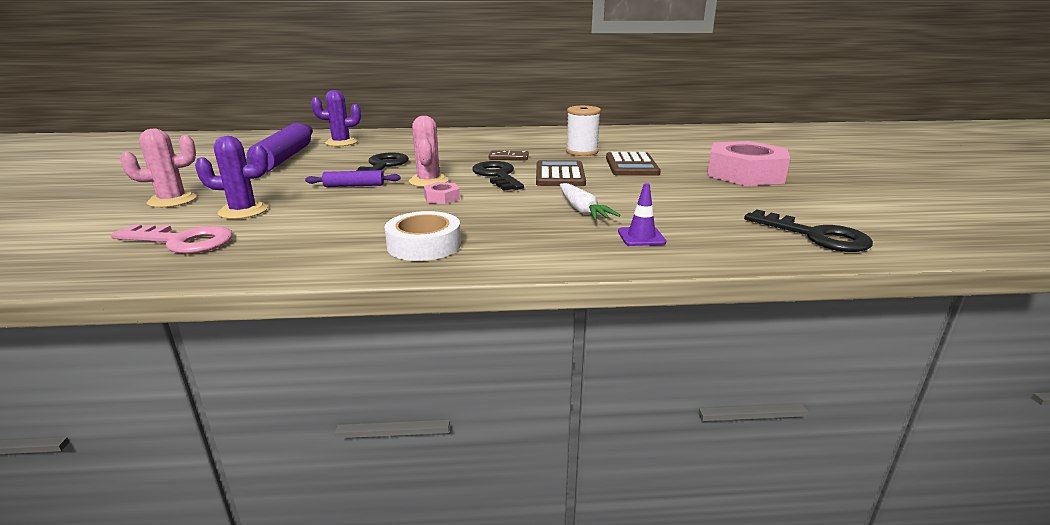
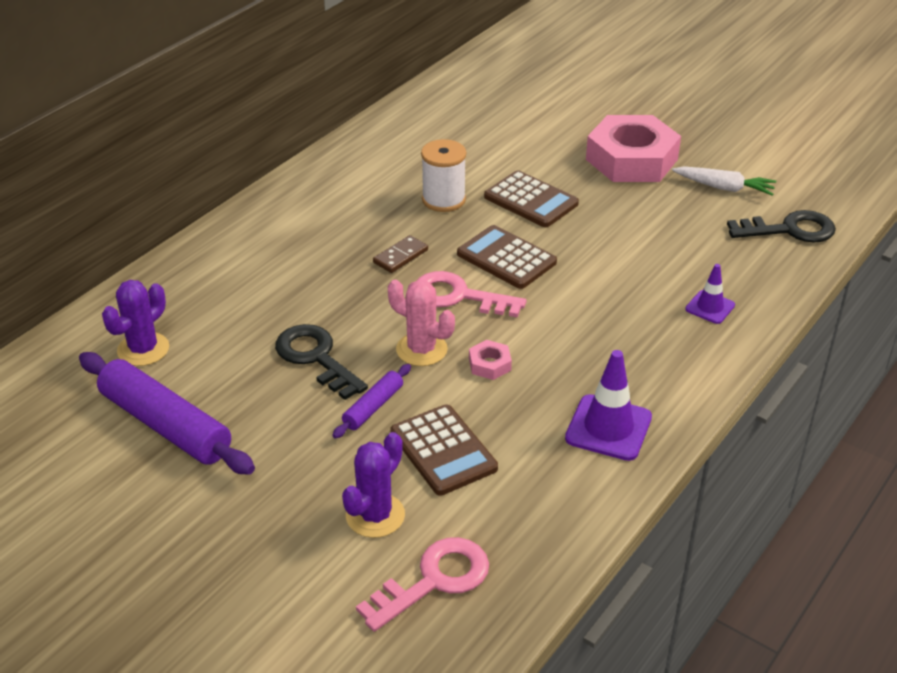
camera: 50 degrees left, 15 degrees up
pink cactus [120,129,197,208] -> none
white tape [384,211,461,261] -> purple traffic cone [565,350,652,461]
black key [472,161,524,191] -> pink key [417,271,526,318]
white carrot [560,183,621,220] -> white carrot moved to [672,166,776,196]
none -> brown calculator [390,404,498,496]

